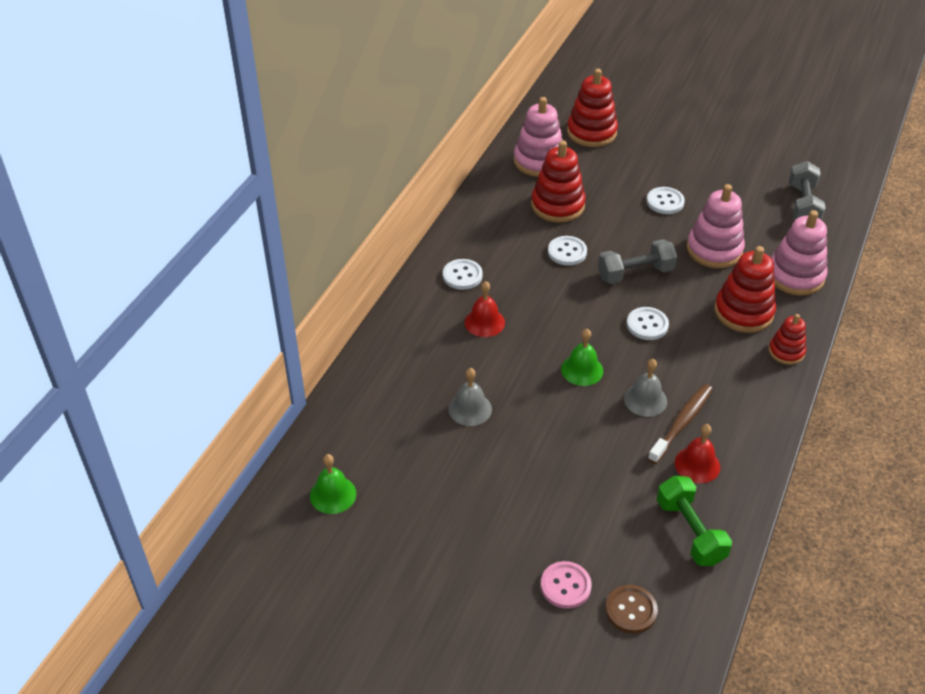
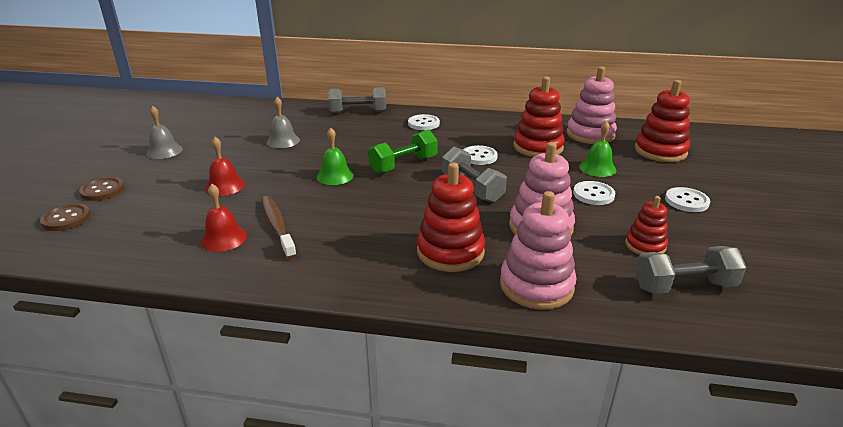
camera: 75 degrees right, 15 degrees down
green bell [310,454,356,514] -> green bell moved to [579,121,616,177]
red bell [465,281,505,337] -> red bell moved to [205,137,245,196]
pink button [541,561,592,609] -> brown button [79,177,124,201]
grey bell [624,359,667,417] -> grey bell moved to [146,105,183,159]
white button [627,307,669,340] -> white button moved to [665,187,710,212]
brown toothbrush [648,384,712,464] -> brown toothbrush turned 135 degrees counterclockwise [261,196,297,259]
green dumbbell [657,476,732,566] -> green dumbbell moved to [368,129,438,174]
red stacking toy [769,314,806,365] -> red stacking toy moved to [625,196,668,255]
none -> grey dumbbell [328,87,386,113]

